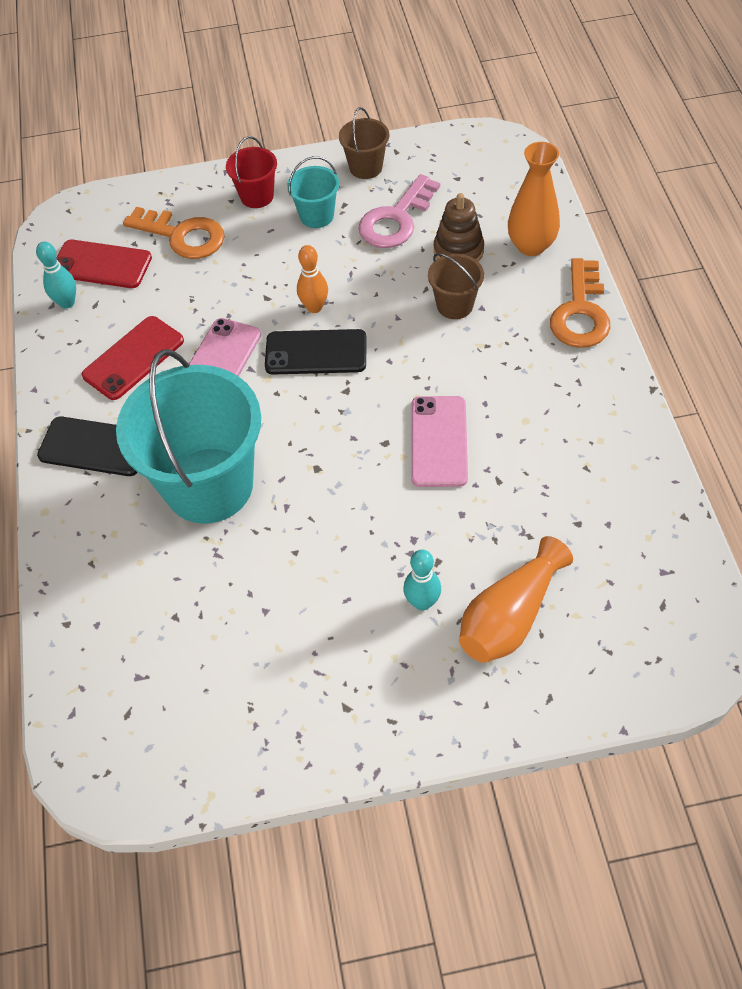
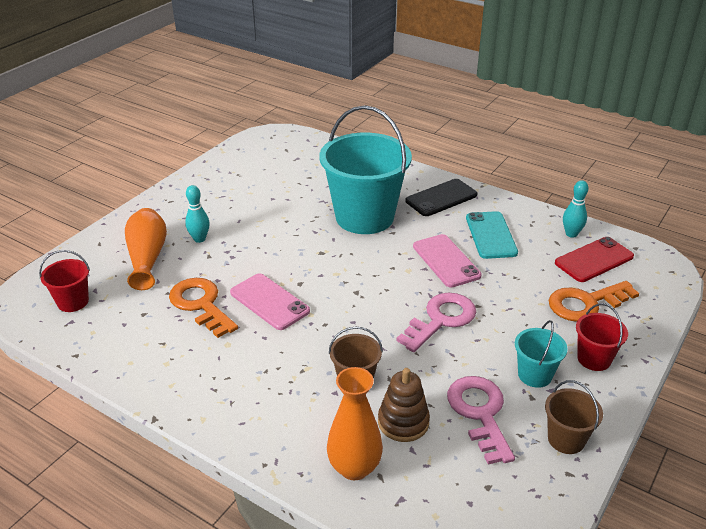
camera: 130 degrees right, 20 degrees down
red phone [82,316,184,400] -> turquoise phone [466,211,518,259]
black phone [265,329,367,374] -> none
orange bowling pin [297,245,328,313] -> pink key [396,292,476,352]
orange key [550,258,610,348] -> orange key moved to [169,278,238,338]
none -> red bucket [39,250,90,312]

